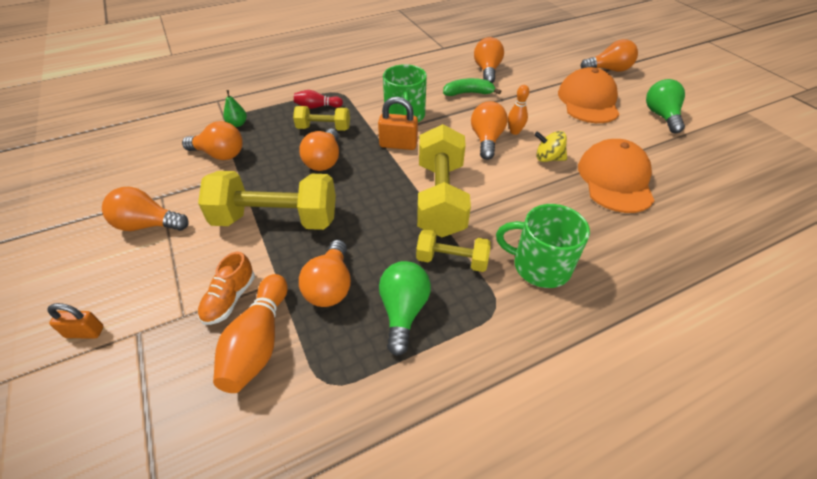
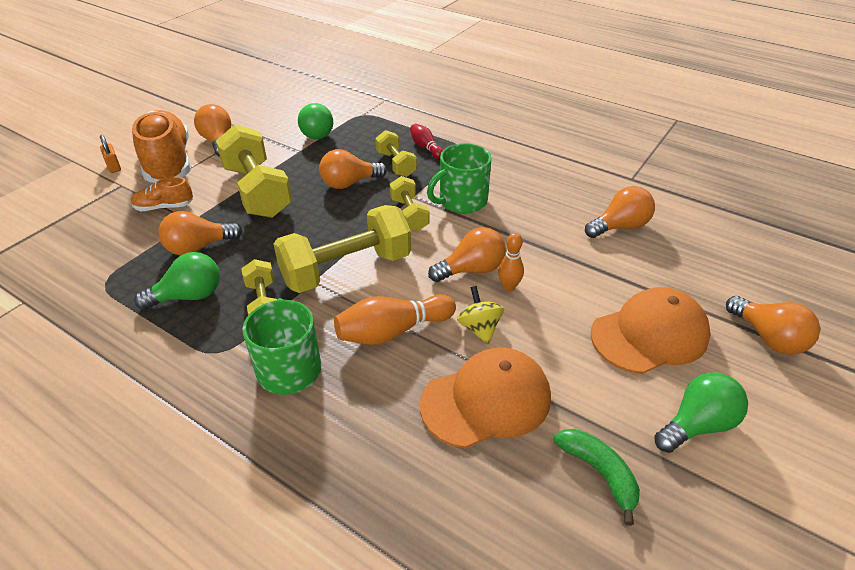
camera: 60 degrees right, 5 degrees down
orange light bulb [182,121,243,160] -> green light bulb [298,103,333,139]
orange bowling pin [213,274,288,393] -> orange bowling pin moved to [334,294,456,345]
green pear [223,90,247,127] -> none
orange padlock [378,97,418,150] -> yellow dumbbell [390,176,430,231]
green banana [443,78,501,96] -> green banana moved to [554,429,640,526]
none -> orange shoe [132,110,190,183]

